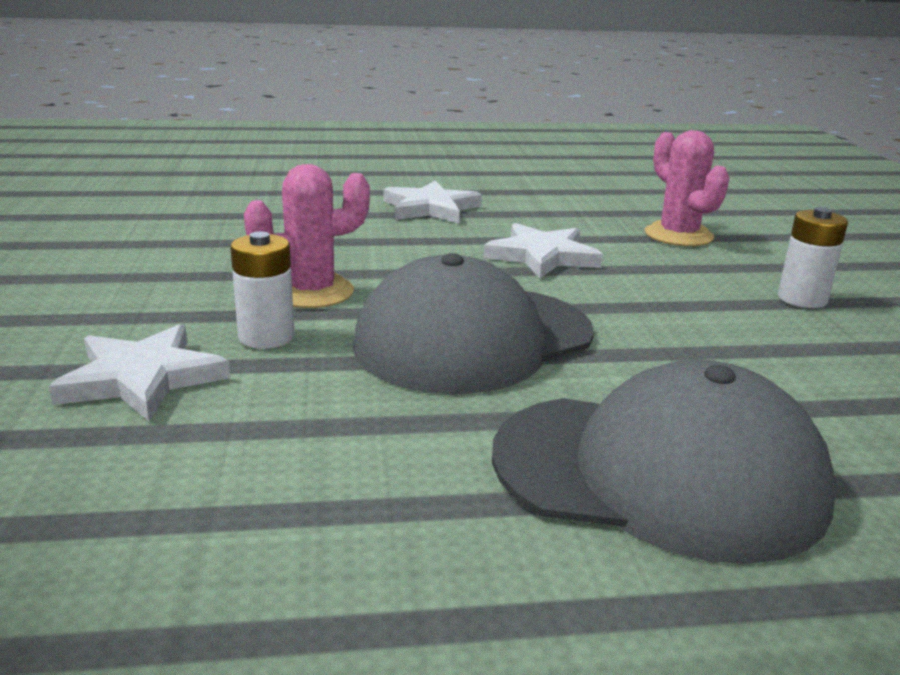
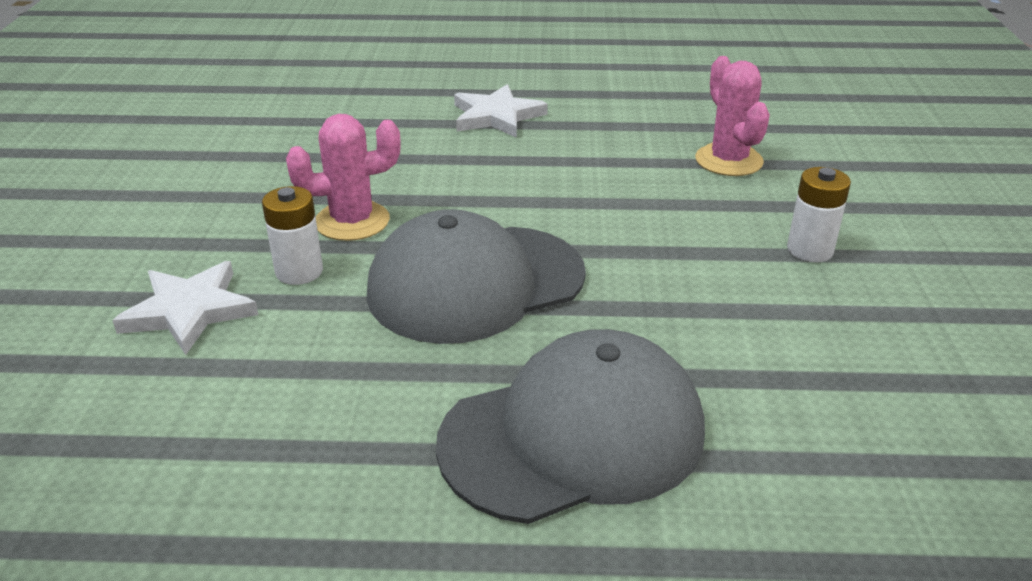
camera: 10 degrees right, 10 degrees up
white star [483,223,603,278] -> none
grey cap [492,359,836,564] -> grey cap turned 45 degrees counterclockwise [436,329,705,524]

